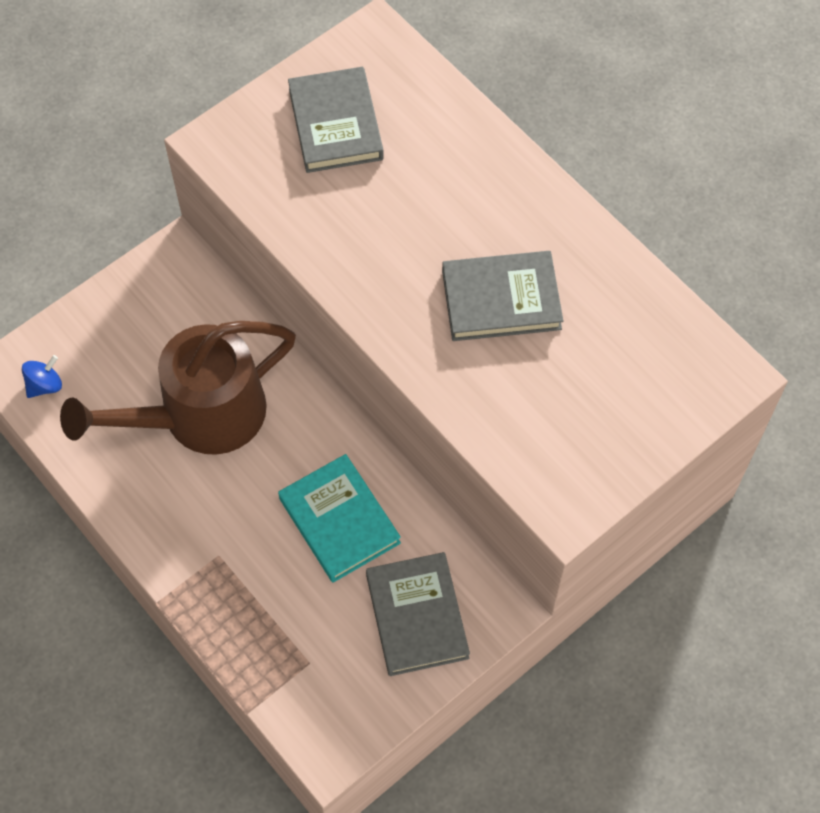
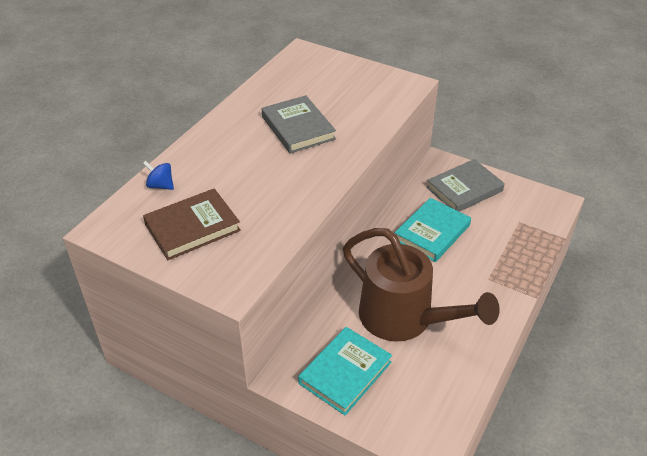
camera: 110 degrees left, 20 degrees down
blue spinning top [22,355,62,398] -> blue spinning top moved to [143,161,174,190]
grey book [288,67,384,173] -> brown book [143,188,241,260]
none -> turquoise book [298,327,392,415]

